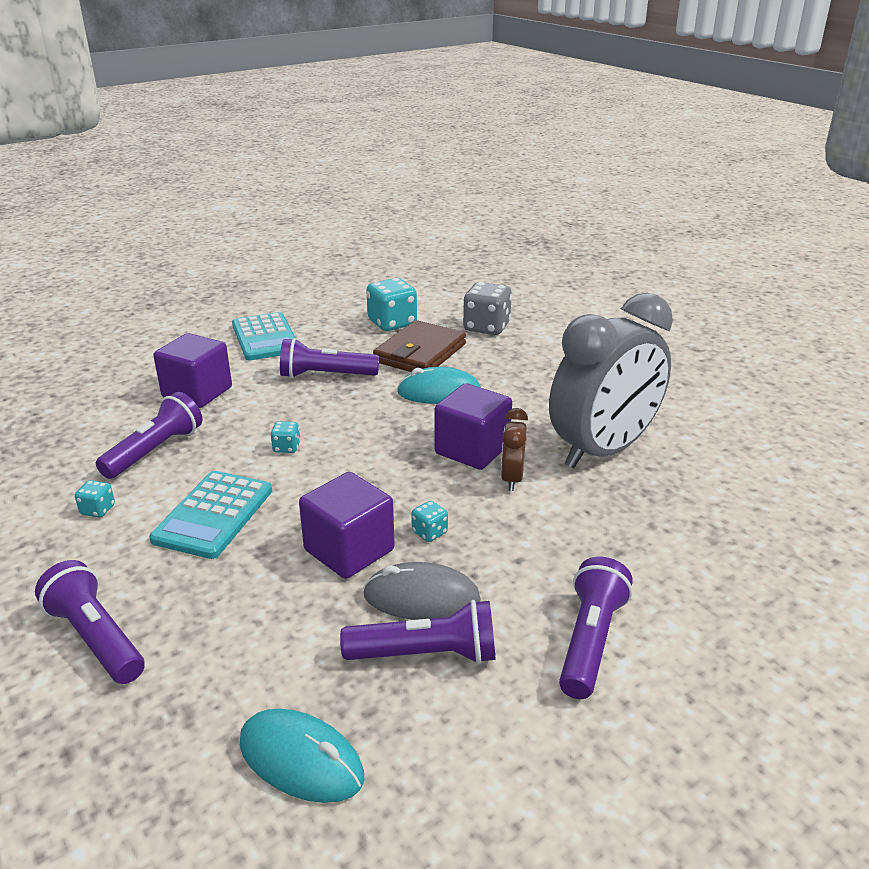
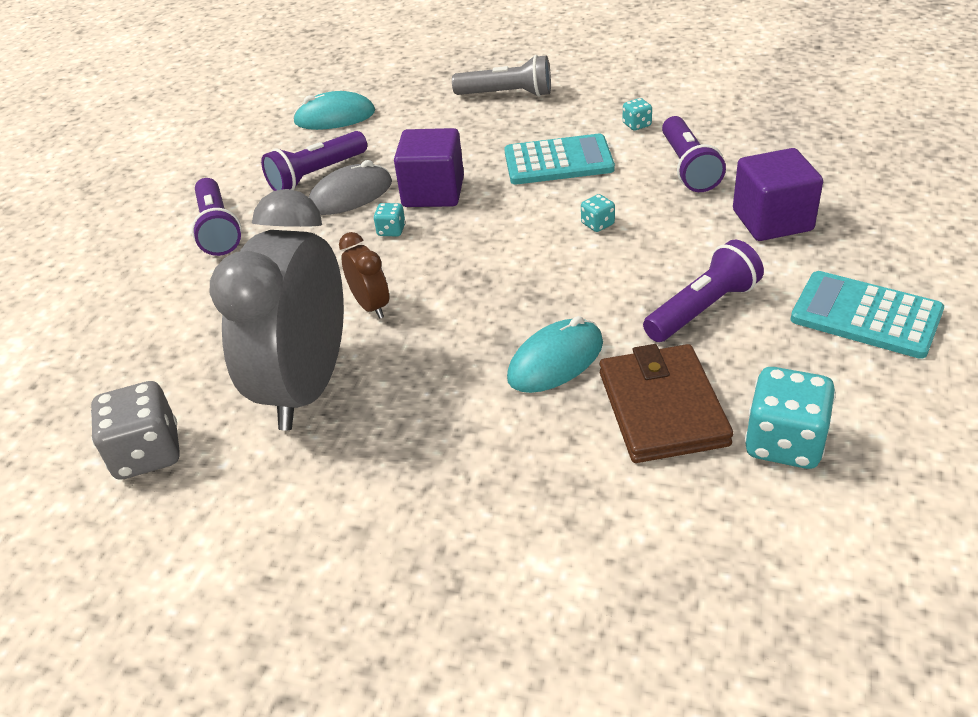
camera: 145 degrees right, 10 degrees up
purple flashlight [35,560,145,684] -> grey flashlight [452,55,551,97]
turquoise calculator [149,471,272,559] -> turquoise calculator turned 105 degrees clockwise [504,134,615,184]
purple cube [435,383,512,470] -> none
grey dice [463,282,512,335] -> grey dice moved to [91,381,180,480]

